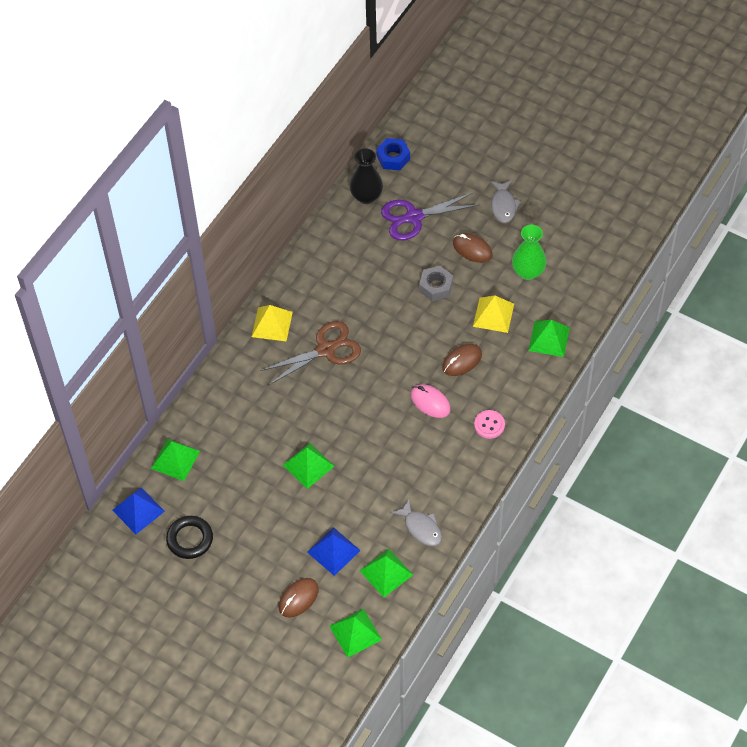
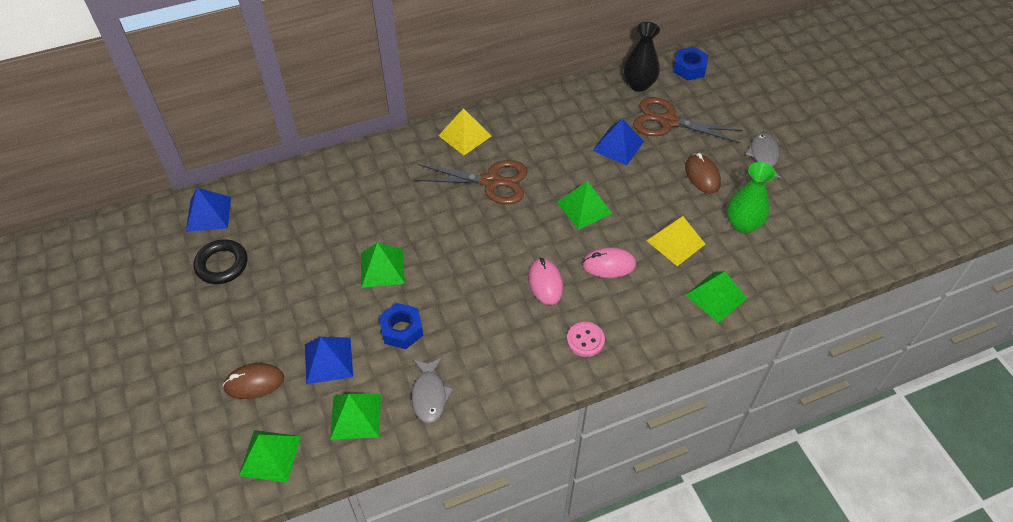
camera: 35 degrees right, 5 degrees down
green pyramid [151,439,200,481] -> green pyramid moved to [557,181,612,230]
purple scissors [381,192,480,240] -> brown scissors [633,97,743,143]
grey nut [419,266,453,301] -> none
brown mouse [442,344,482,376] -> pink mouse [582,247,636,278]
grey fish [490,180,521,223] -> grey fish turned 150 degrees clockwise [745,133,782,179]
none -> blue nut [379,303,423,349]
none -> blue pyramid [593,118,644,166]

